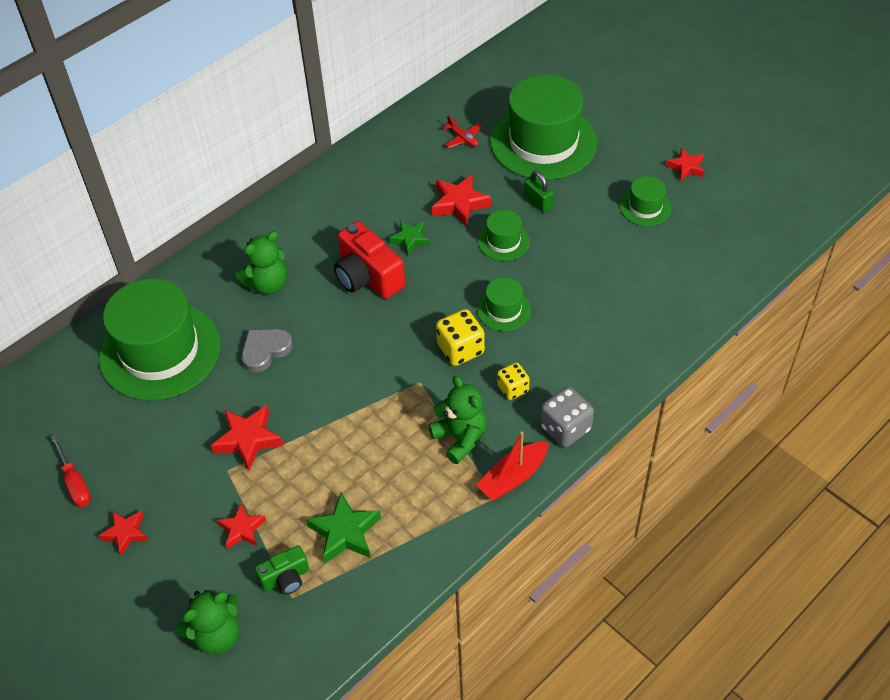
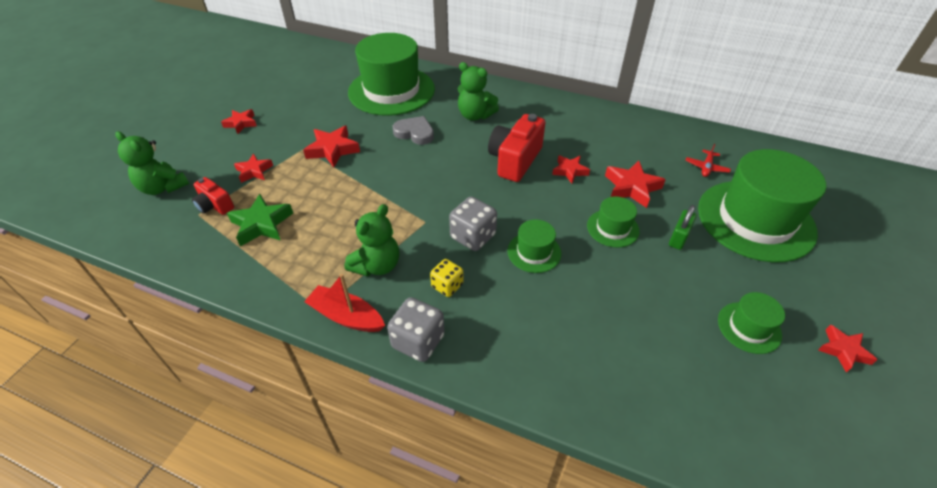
camera: 65 degrees right, 5 degrees down
red screwdriver [51,435,91,507] -> none
green camera [255,545,309,594] -> red camera [192,177,234,215]
green star [389,221,430,255] -> red star [552,155,590,184]
yellow dice [436,309,485,366] -> grey dice [449,197,497,251]

